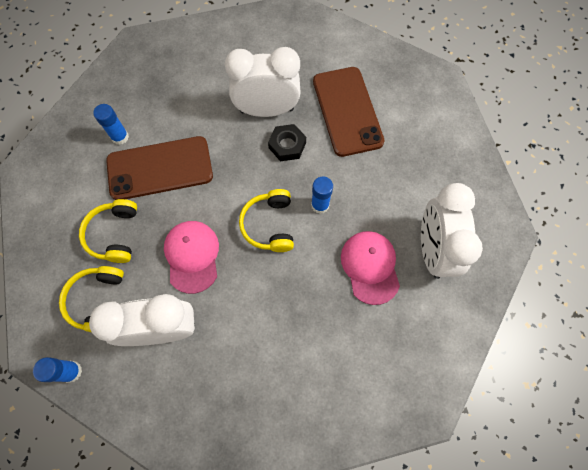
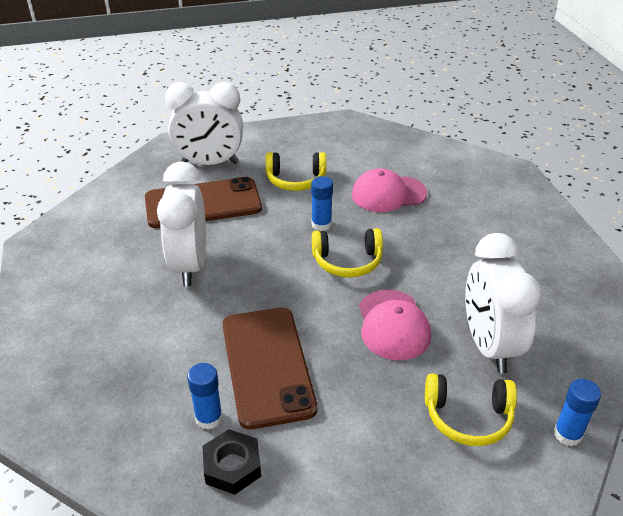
camera: 90 degrees left, 30 degrees down
yellow headphones [79,199,137,263] -> yellow headphones moved to [266,152,326,191]
pink cap [164,221,219,294] -> pink cap turned 90 degrees counterclockwise [359,290,431,360]
black nut [268,124,306,161] -> black nut moved to [203,429,261,495]
white clock [421,183,483,279] -> white clock moved to [165,82,243,165]

